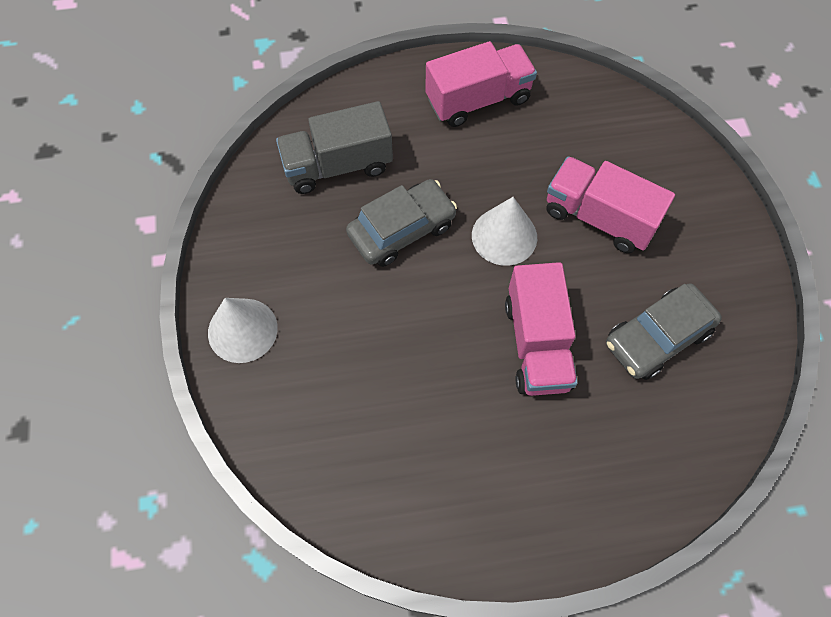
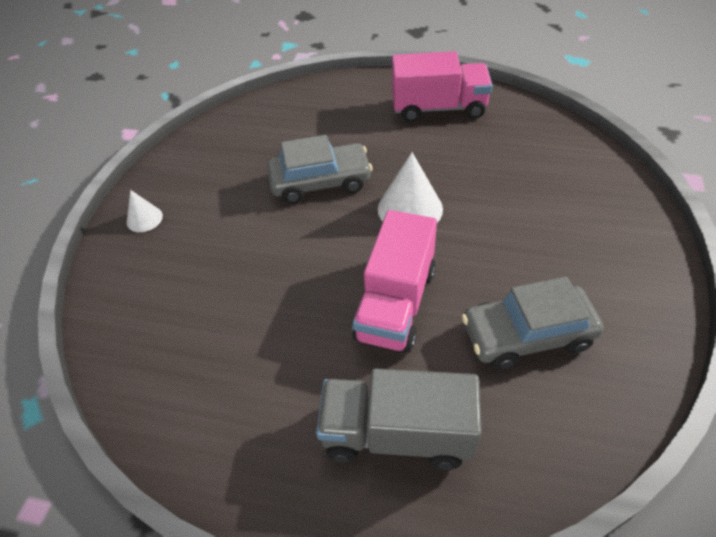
camera: 25 degrees right, 15 degrees down
white cone [208,298,278,363] -> white cone [127,190,163,232], size x0.56
grey truck [276,101,393,194] -> grey truck moved to [316,368,482,470]
pink truck [547,156,675,253] -> none

